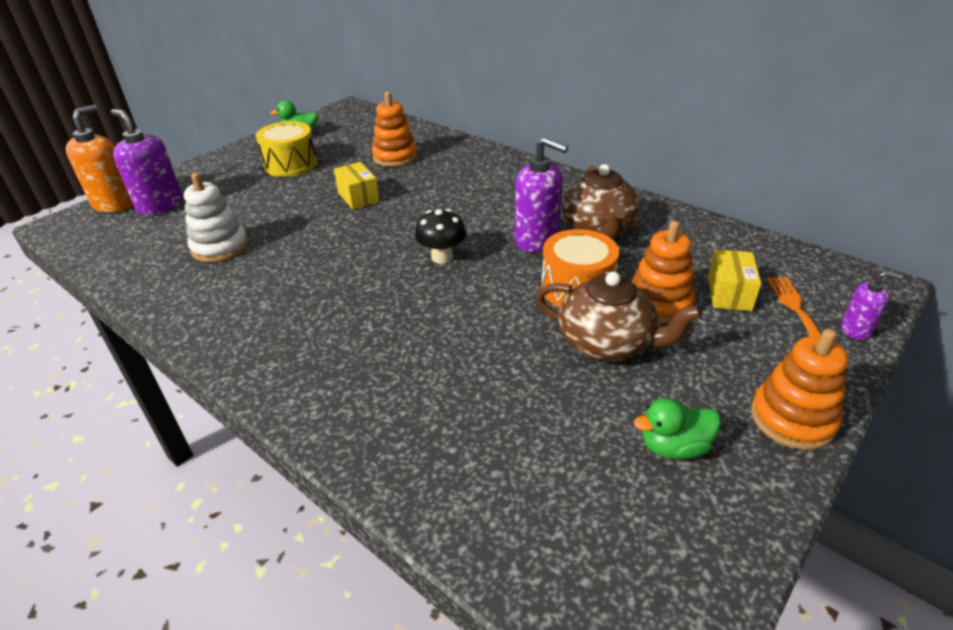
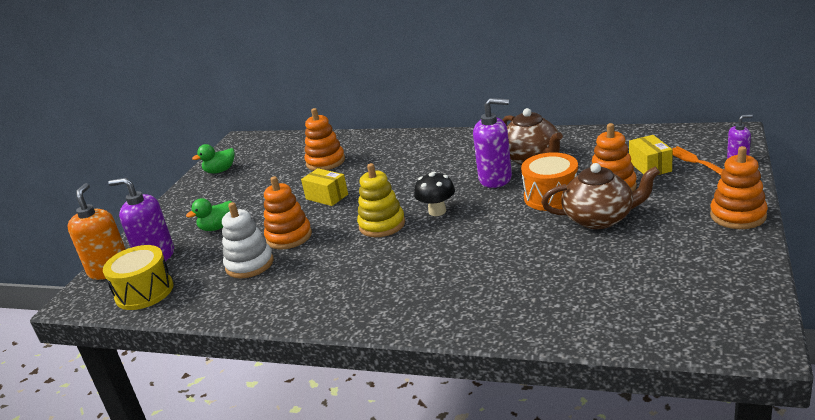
camera: 20 degrees left, 10 degrees down
yellow drum [256,121,318,177] -> yellow drum moved to [103,245,174,310]
green duck [634,398,721,460] -> green duck moved to [186,198,232,231]
none -> orange stacking toy [264,176,312,249]
none -> yellow stacking toy [357,163,405,237]

